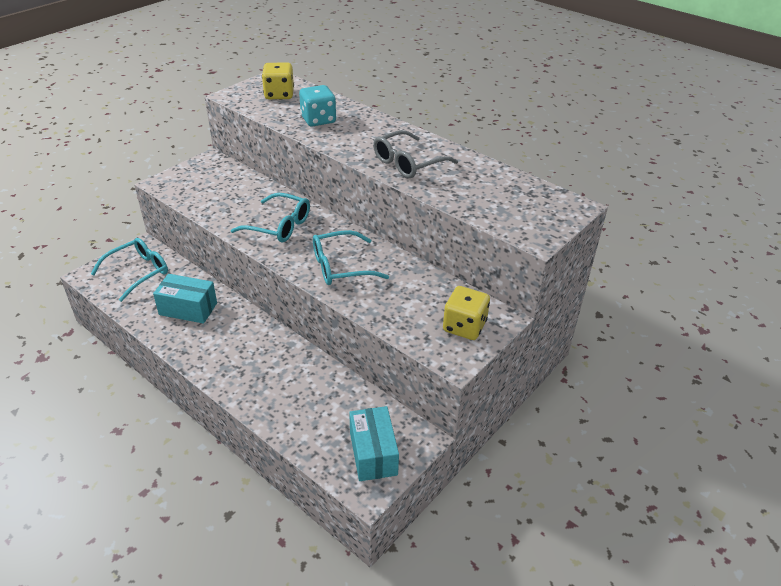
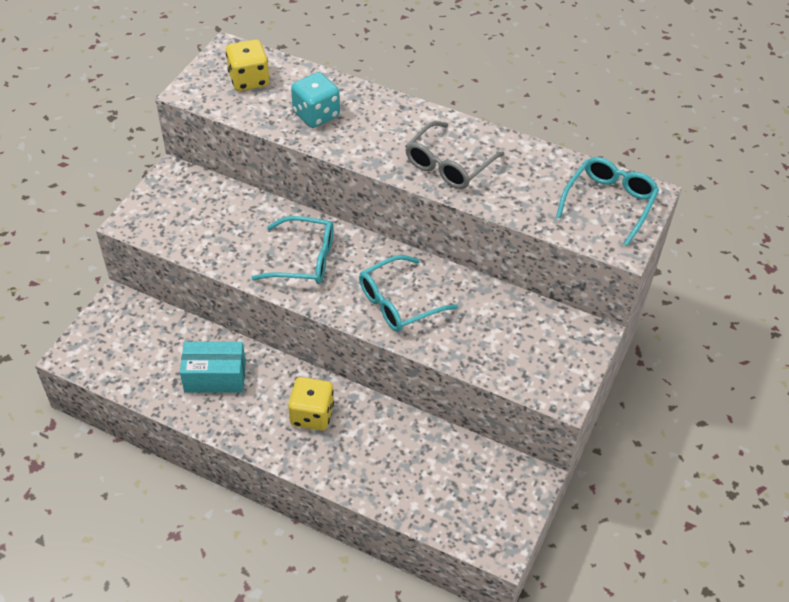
camera: 15 degrees left, 10 degrees up
turquoise glasses [91,238,168,302] -> turquoise glasses moved to [556,157,659,246]
turquoise box [349,406,399,481] -> none
yellow dice [443,286,490,340] -> yellow dice moved to [288,377,334,431]

